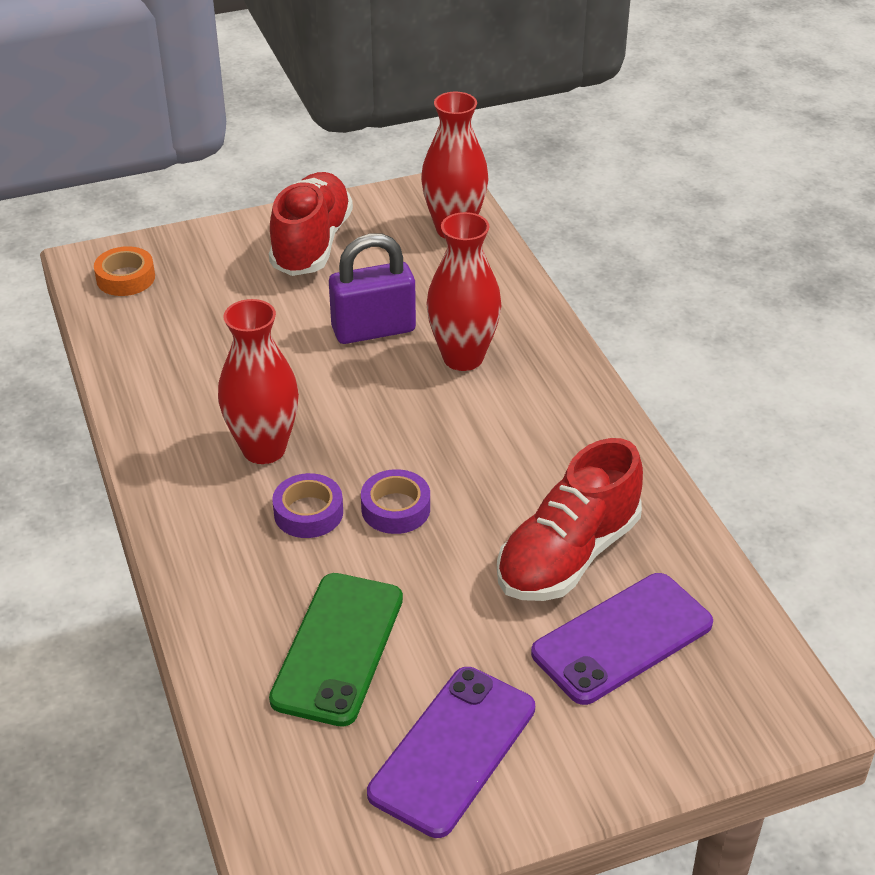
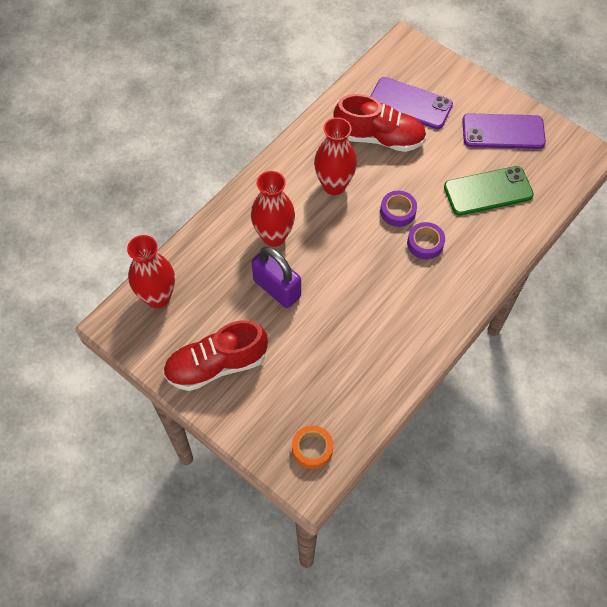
camera: 120 degrees left, 20 degrees up
red vase [218,299,299,464] -> red vase moved to [314,117,357,195]

